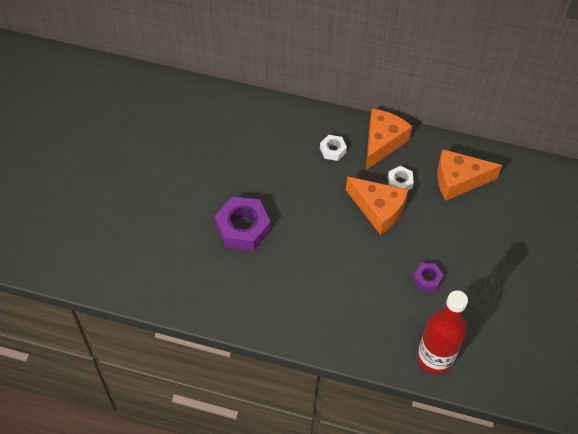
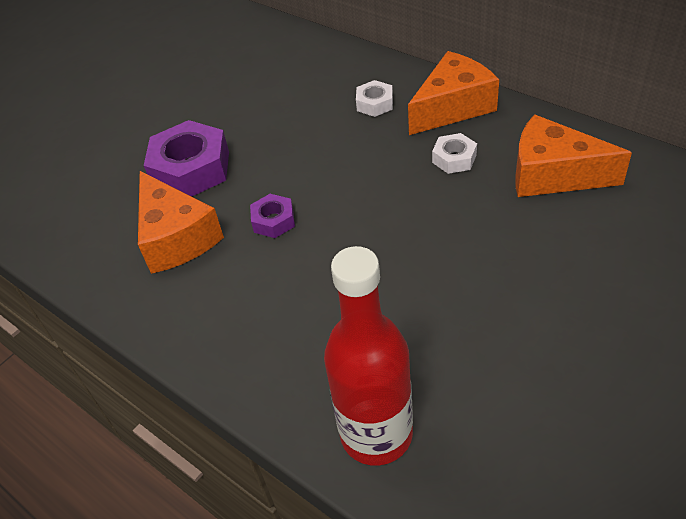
camera: 30 degrees right, 10 degrees down
orange cheese [346,177,408,235] -> orange cheese moved to [138,171,224,274]
purple nut [413,263,444,291] -> purple nut moved to [250,194,295,238]

